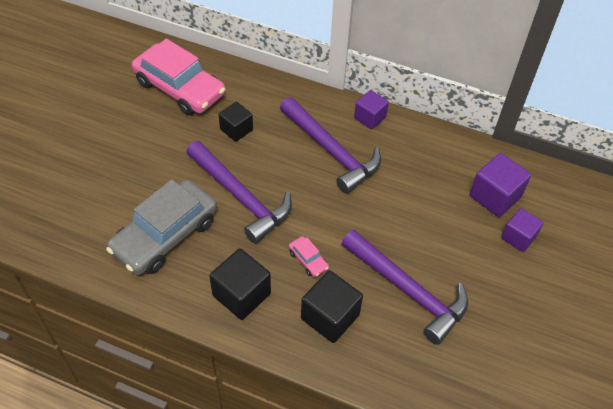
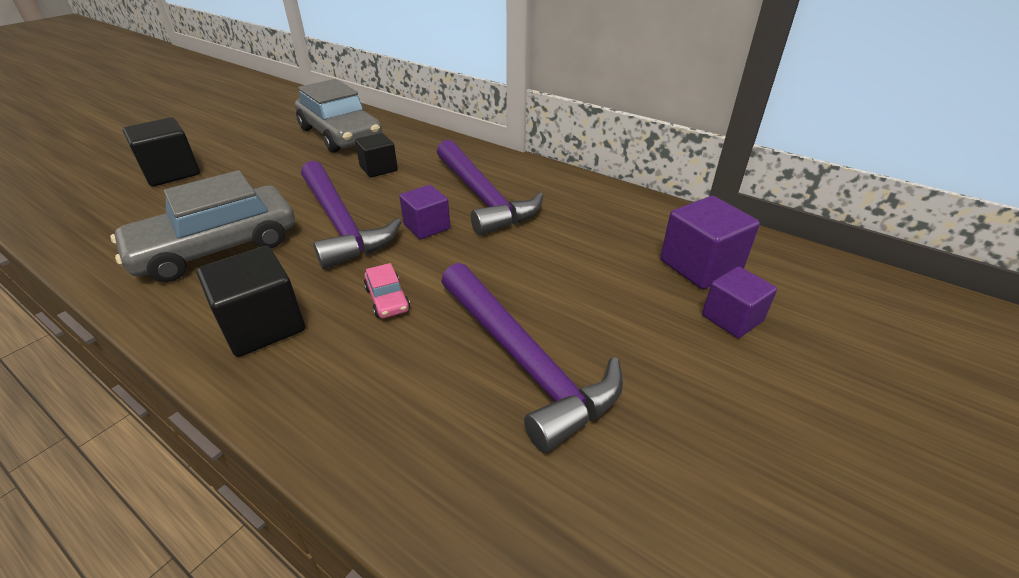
camera: 15 degrees right, 15 degrees down
pink car [132,39,225,115] -> grey car [295,79,382,153]
black cube [301,271,363,343] -> black cube moved to [123,117,200,187]
purple cube [354,90,389,129] -> purple cube moved to [399,185,450,240]

